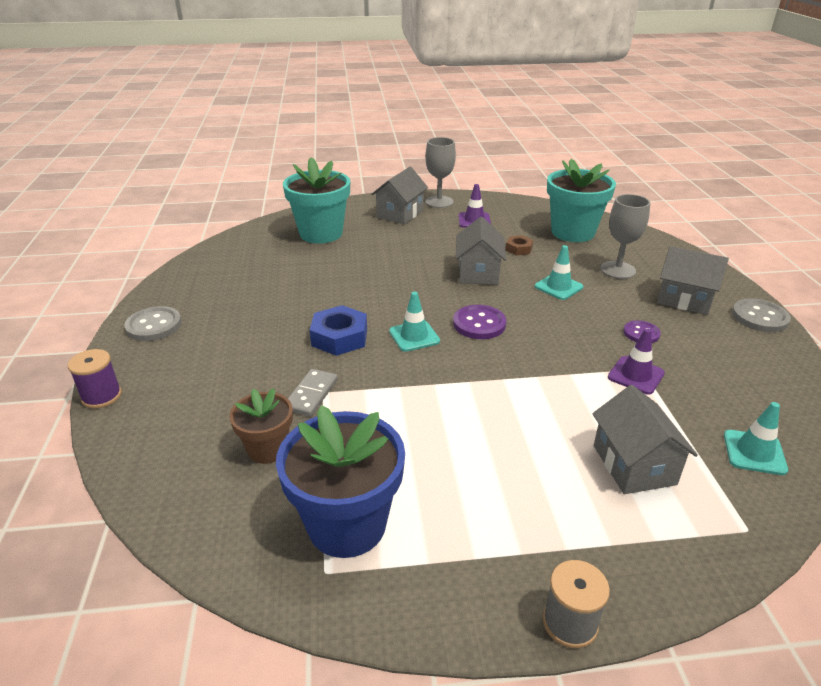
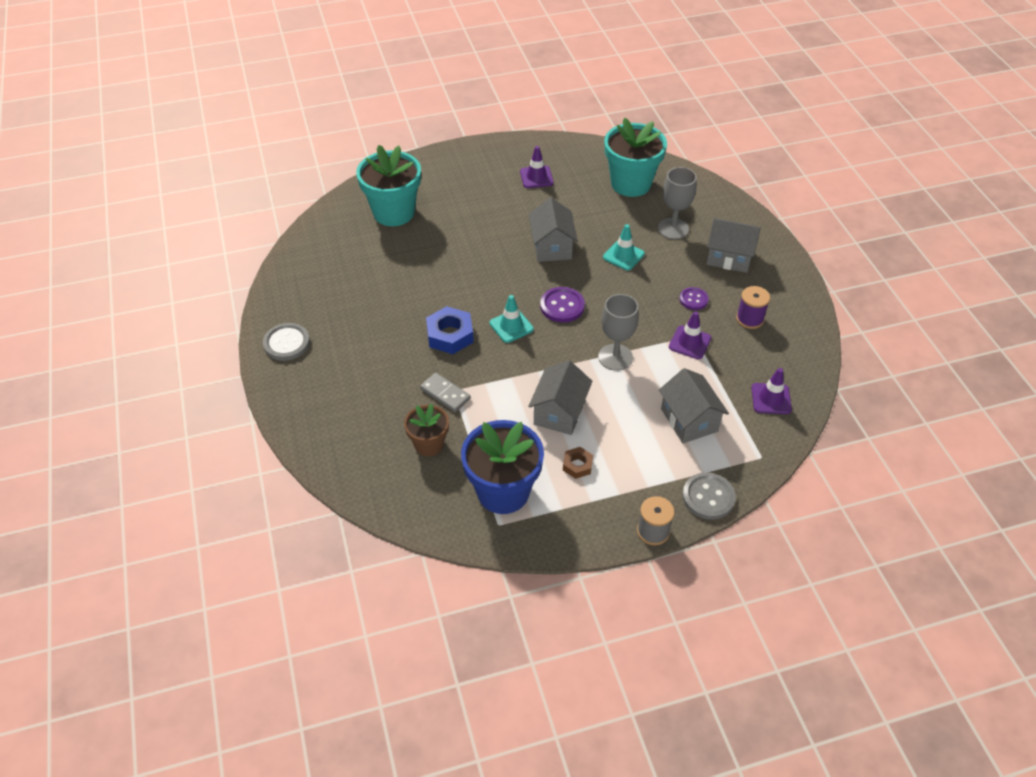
camera: 10 degrees left, 15 degrees up
purple spool [68,349,122,409] -> purple spool moved to [736,286,770,329]
grey domino [288,369,338,417] -> grey domino turned 60 degrees counterclockwise [420,373,471,412]
grey house [371,167,428,224] -> grey house moved to [528,360,593,435]
grey goblet [425,137,456,208] -> grey goblet moved to [598,294,639,371]
brown nut [506,235,533,255] -> brown nut moved to [563,447,593,479]
turquoise traffic cone [724,402,788,475] -> purple traffic cone [751,368,792,414]
grey button [732,299,791,332] -> grey button moved to [682,473,736,520]

